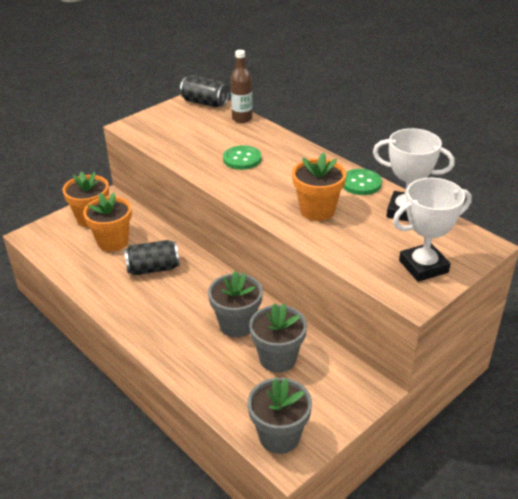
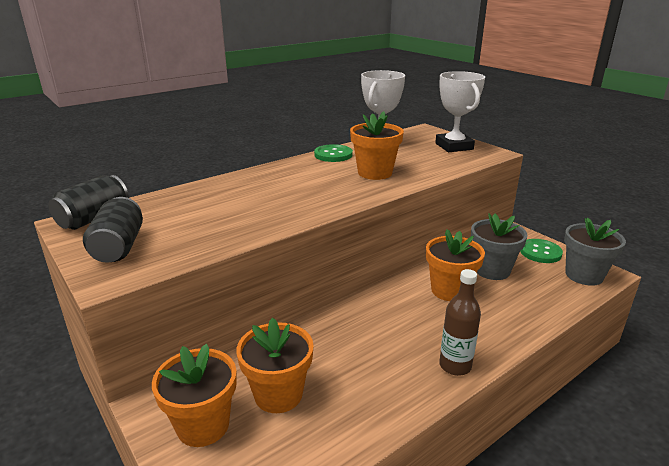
camera: 85 degrees left, 10 degrees down
black can [124,240,180,275] -> black can moved to [83,197,143,263]
grey flower pot [208,271,263,337] -> orange flower pot [426,229,485,301]
green button [223,145,261,170] -> green button moved to [520,239,563,263]
brown bottle [230,50,252,123] -> brown bottle moved to [439,269,481,376]

